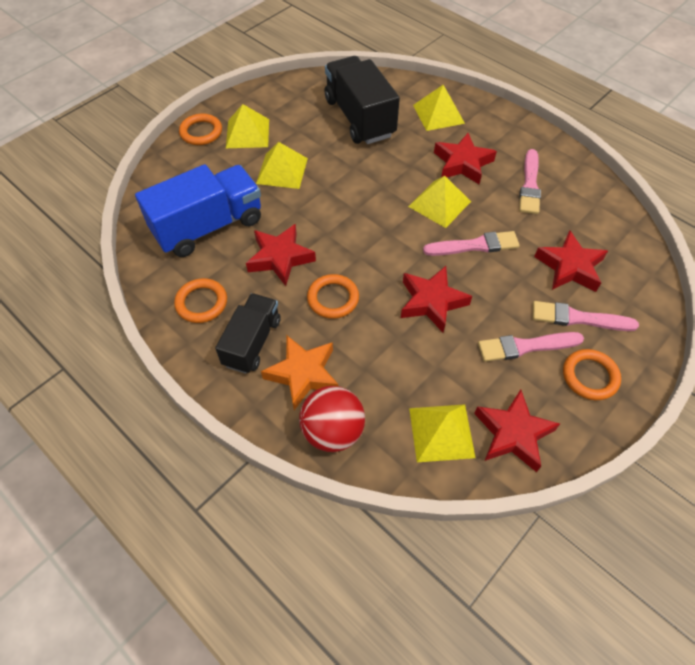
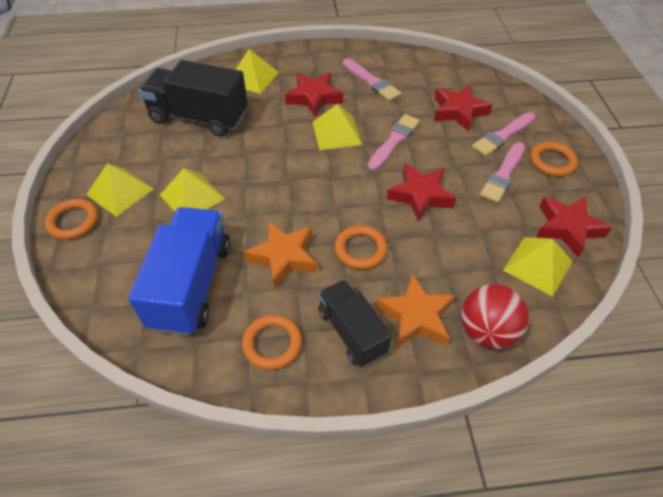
camera: 50 degrees left, 5 degrees down
red star [246,224,316,286] -> orange star [244,221,317,289]

